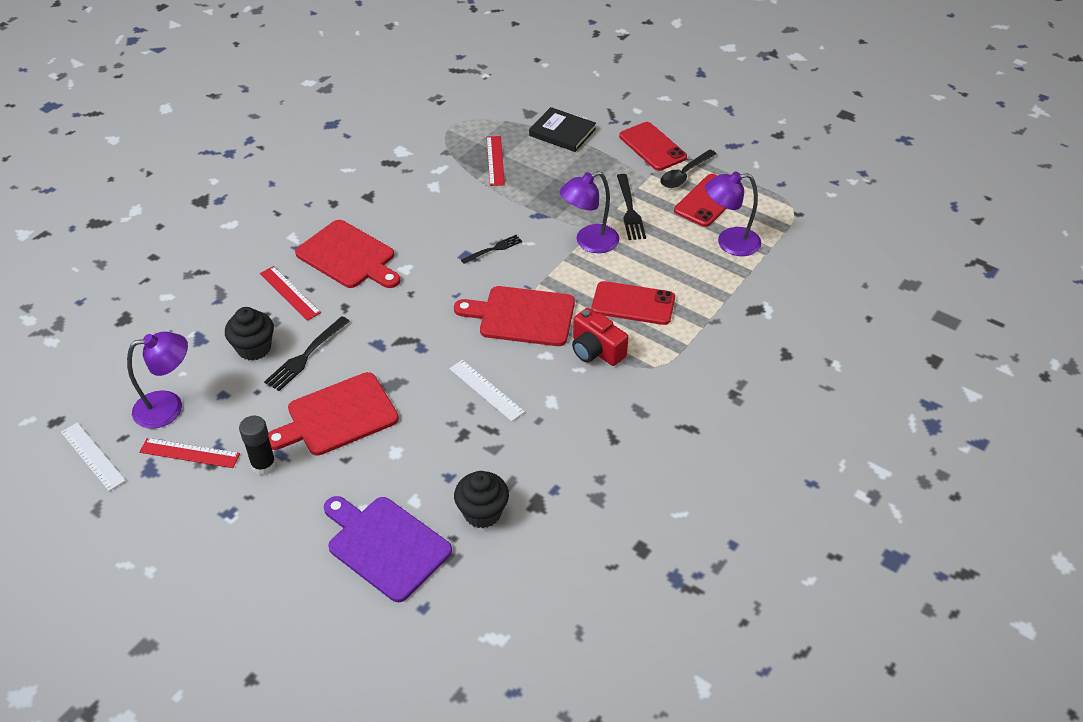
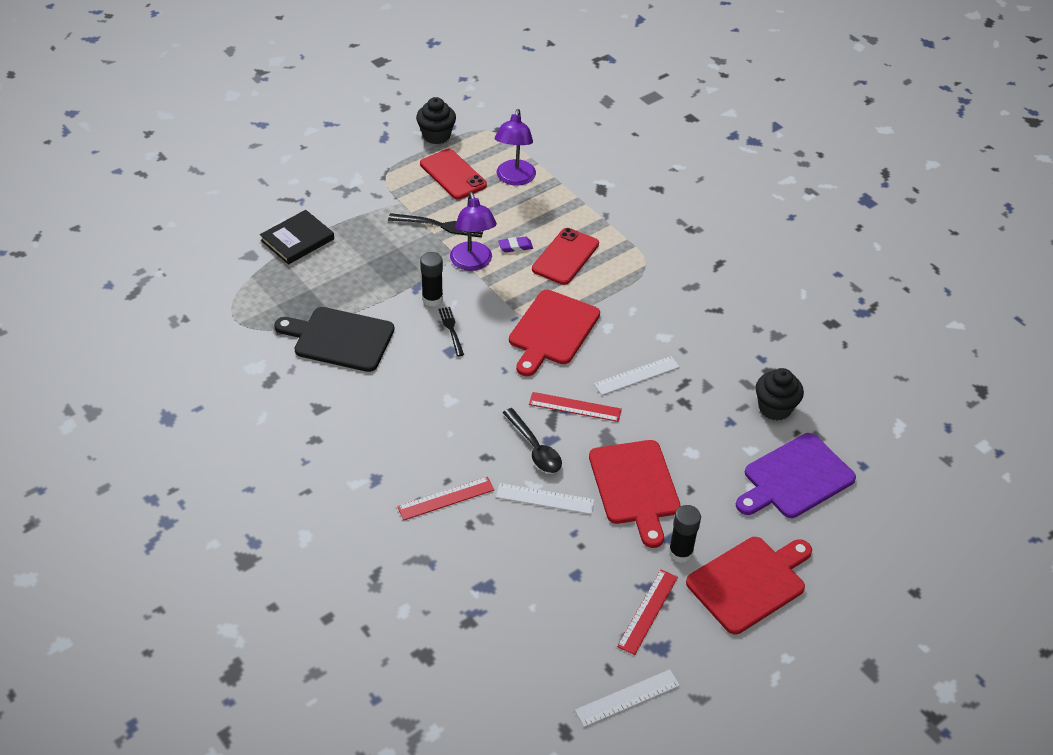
camera: 75 degrees left, 0 degrees up
purple lamp [127,332,188,429] -> none
black cupcake [225,307,274,361] -> black cupcake moved to [416,97,456,144]
black fork [264,316,350,391] -> white ruler [496,483,594,514]
red cutting board [295,220,400,288] -> red cutting board moved to [686,537,812,634]
red ruler [486,136,505,186] -> red ruler moved to [529,392,622,422]
red camera [572,308,628,366] -> none
red phone [619,122,687,171] -> none
black spoon [660,149,717,188] -> black spoon moved to [503,408,562,473]
none -> black cutting board [274,307,394,372]
none -> black glue stick [420,252,443,306]
none -> purple eraser [498,237,533,252]

